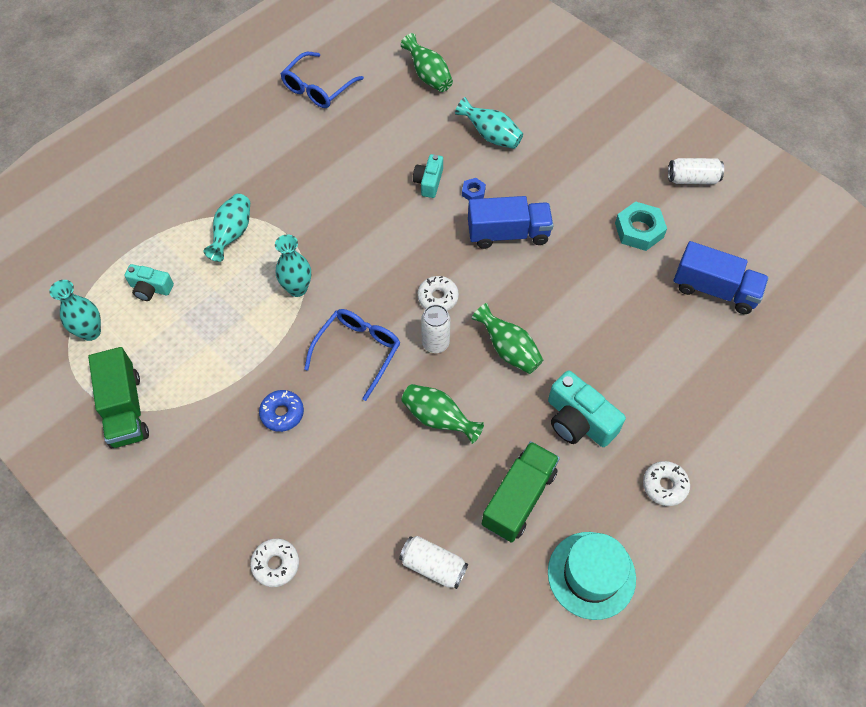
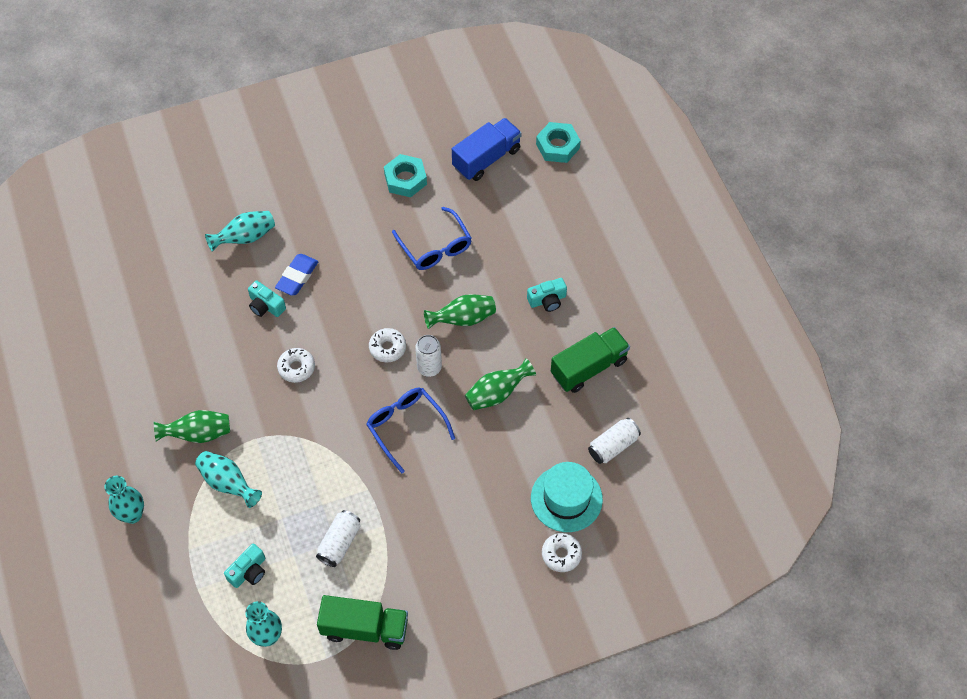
camera: 65 degrees left, 0 degrees up
blue donut [259,390,304,432] -> none
turquoise vase [275,235,311,297] -> turquoise vase moved to [104,476,144,524]
blue glasses [280,52,364,108] -> blue glasses moved to [392,207,472,270]
green vase [401,33,453,92] -> green vase moved to [154,410,230,443]
blue nut [462,178,486,200] -> blue eraser [275,254,319,296]
blue truck [468,196,553,249] -> none
green truck [482,441,560,543] -> green truck turned 90 degrees clockwise [551,327,630,393]
turquoise camera [548,370,626,447] -> turquoise camera [527,278,567,312], size x0.62
turquoise hat [548,532,636,620] -> turquoise hat moved to [531,462,603,532]
white donut [643,461,690,506] -> white donut moved to [277,348,315,383]
white can [668,158,724,184] -> white can moved to [316,510,360,567]
none -> turquoise nut [536,122,581,163]

